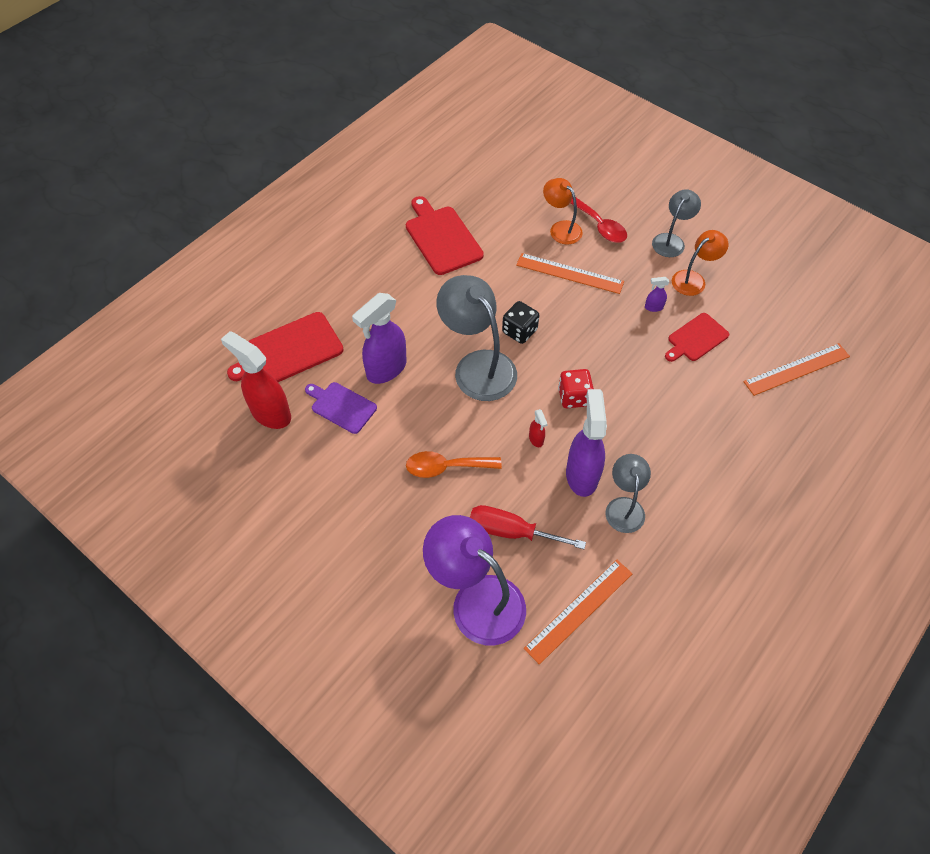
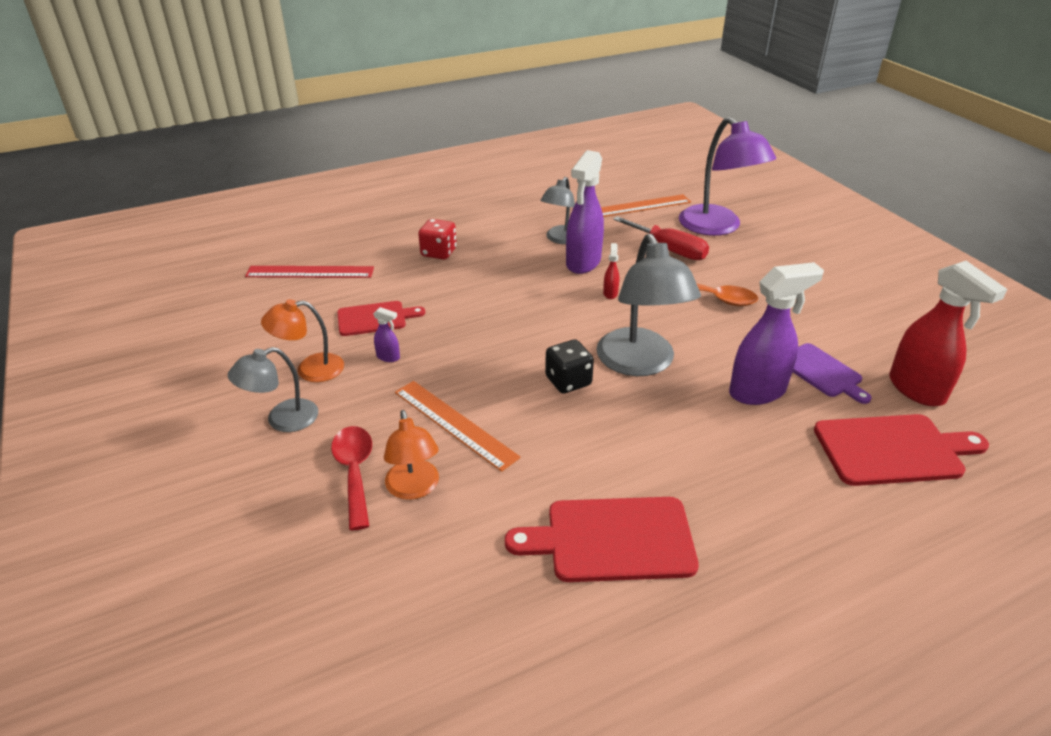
camera: 155 degrees left, 20 degrees down
red cutting board [406,196,484,275] -> red cutting board turned 90 degrees clockwise [505,497,699,582]
red dice [558,369,594,408] -> red dice moved to [418,219,457,260]
orange ruler [744,343,850,396] -> red ruler [245,266,374,278]

